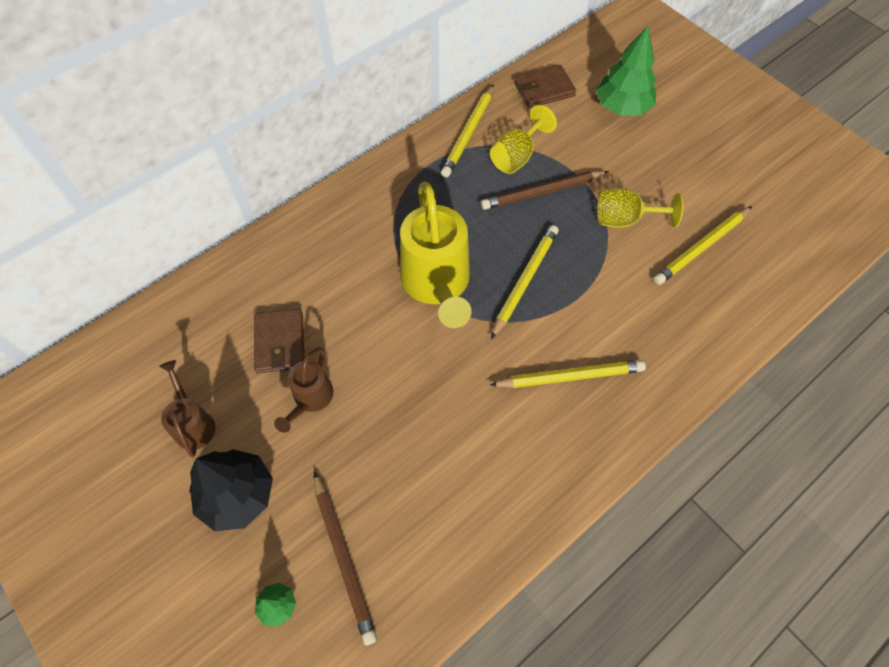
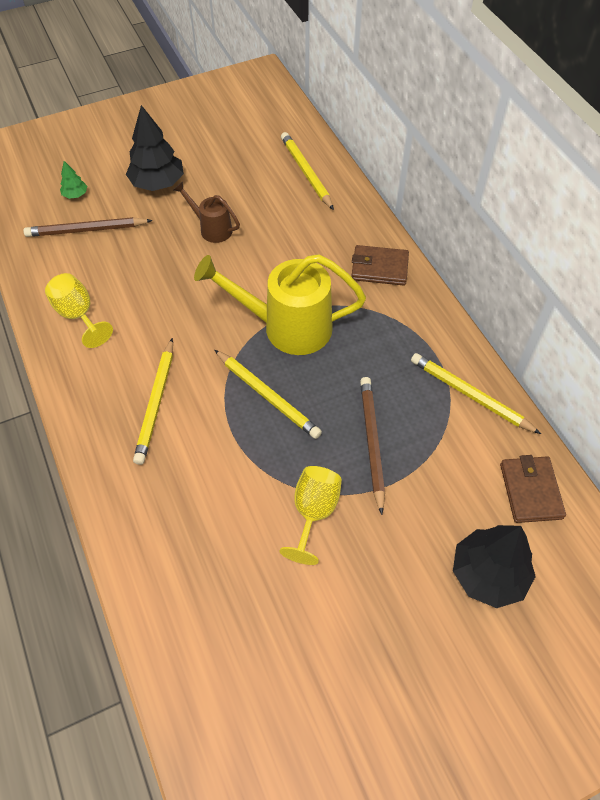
camera: 105 degrees right, 5 degrees down
brown watering can [159,360,216,457] -> none
brown wallet [254,309,304,373] -> brown wallet moved to [351,245,409,286]
yellow goblet [490,105,557,174] -> yellow goblet moved to [45,273,113,348]
green tree [596,26,656,116] -> black tree [453,525,536,608]
yellow pencil [653,206,752,285] -> yellow pencil moved to [281,132,334,210]

